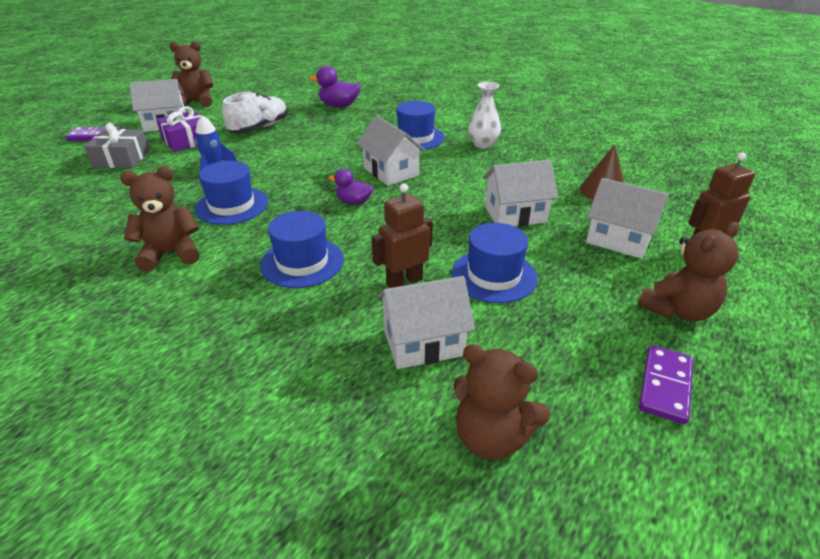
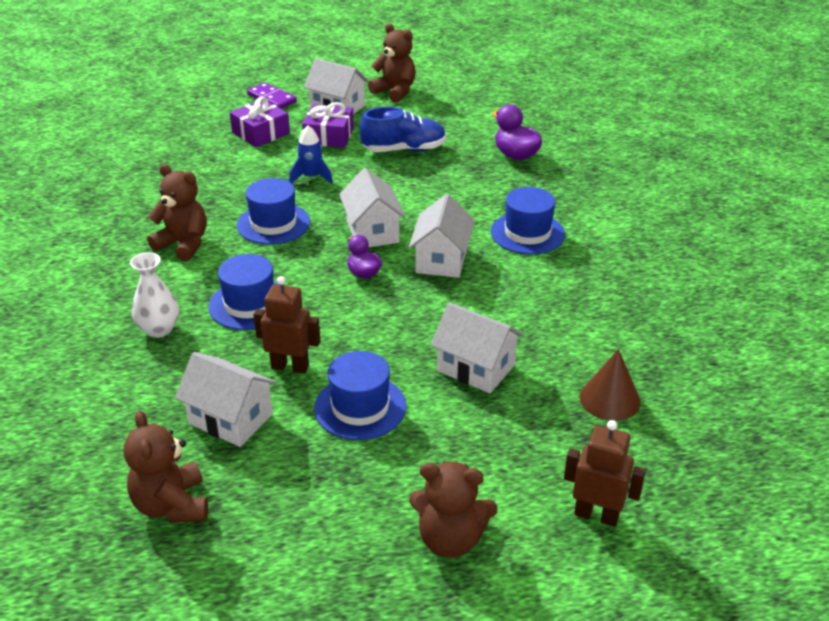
camera: 45 degrees right, 0 degrees up
grey gift [84,123,150,168] -> purple gift [230,96,290,147]
white shoe [222,92,288,134] -> blue shoe [359,107,446,152]
white vase [468,82,501,149] -> white vase moved to [130,252,179,338]
white house [586,178,669,259] -> white house moved to [339,168,406,248]
purple domino [639,345,693,424] -> none

